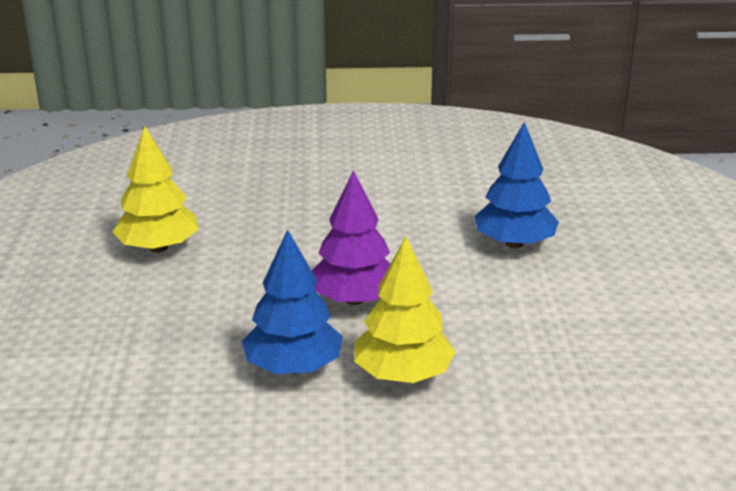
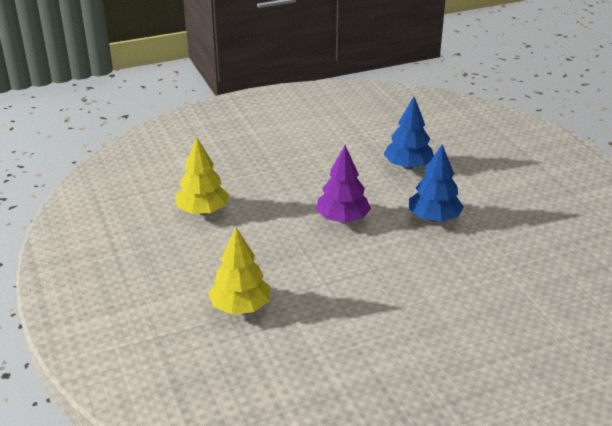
camera: 20 degrees left, 5 degrees up
blue tree [242,229,343,374] -> blue tree moved to [409,145,464,222]
yellow tree [354,237,455,383] -> yellow tree moved to [208,228,271,314]

